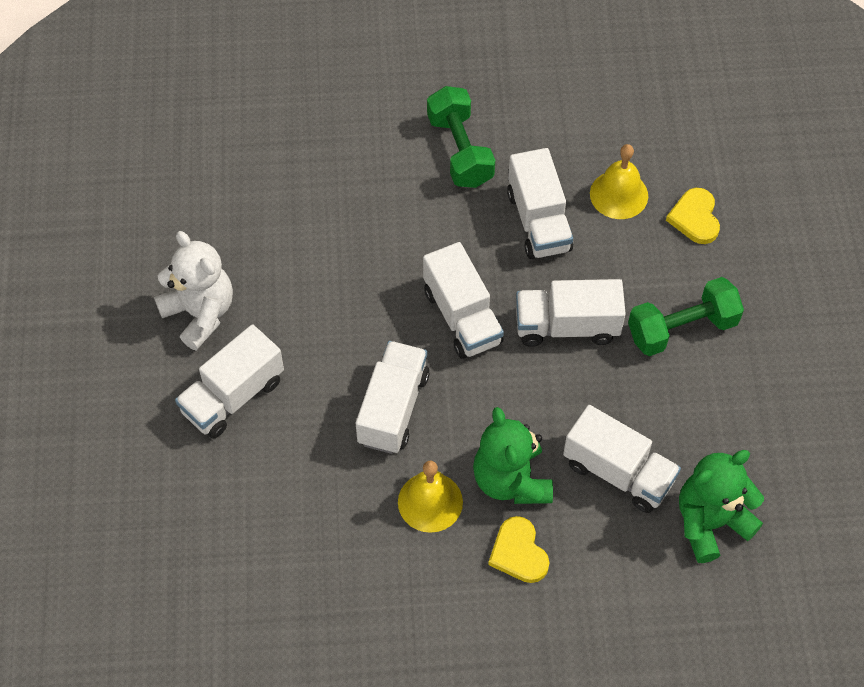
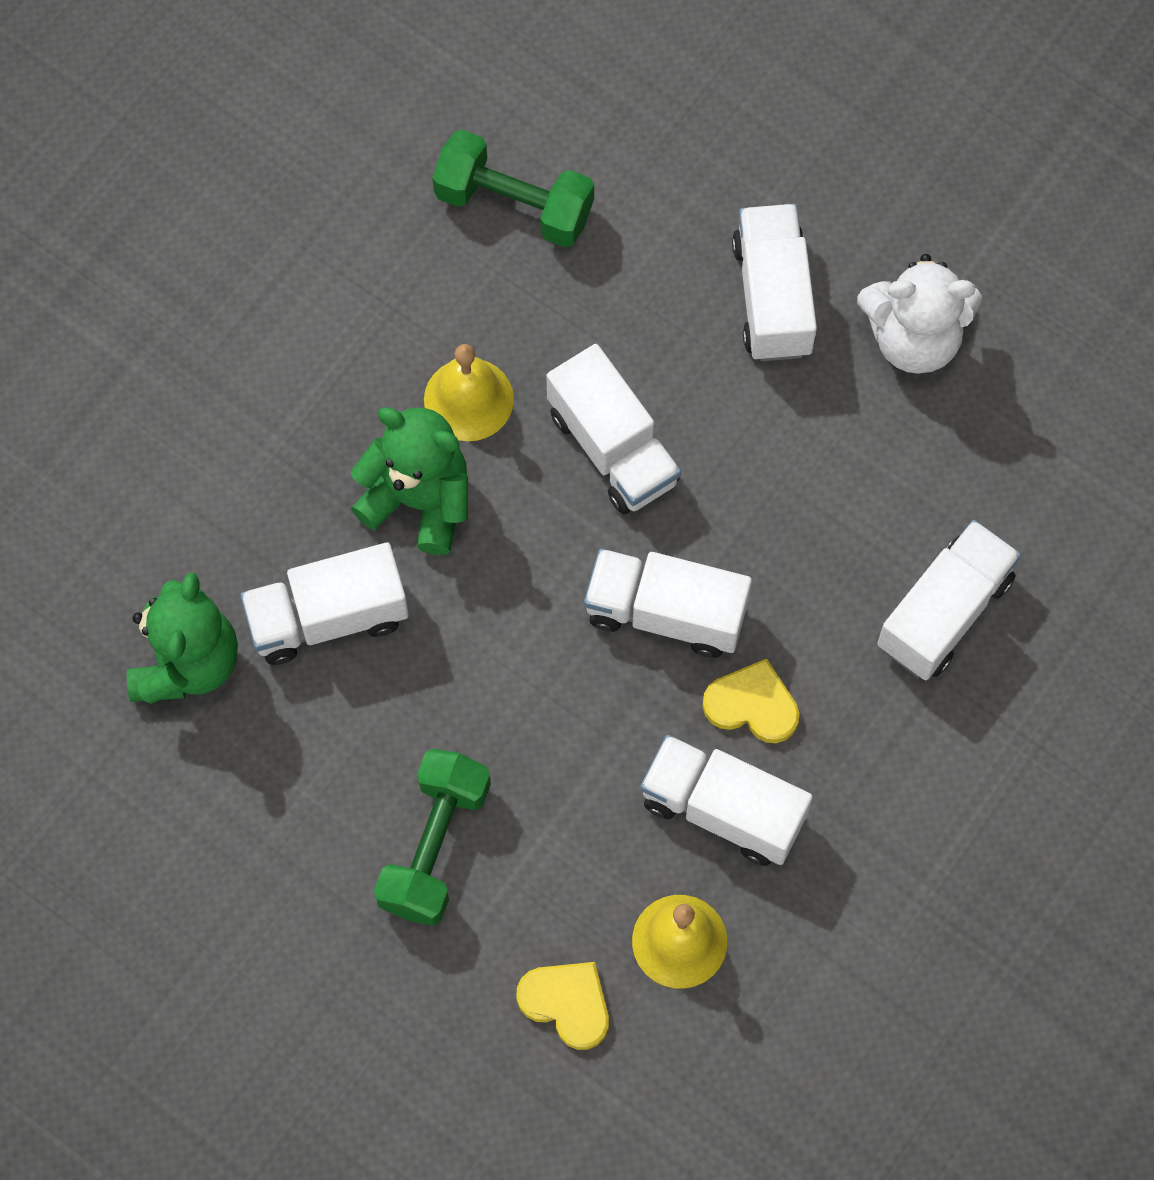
camera: 130 degrees right, 10 degrees up
green dumbbell [427,86,495,188] -> green dumbbell moved to [432,130,594,247]
yellow heart [488,516,550,583] -> yellow heart moved to [702,659,799,743]
white truck [516,279,626,347] -> white truck moved to [877,520,1021,680]

